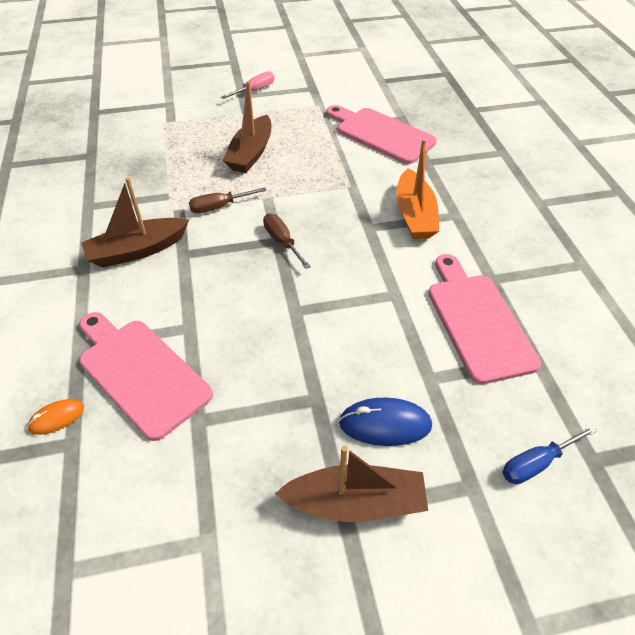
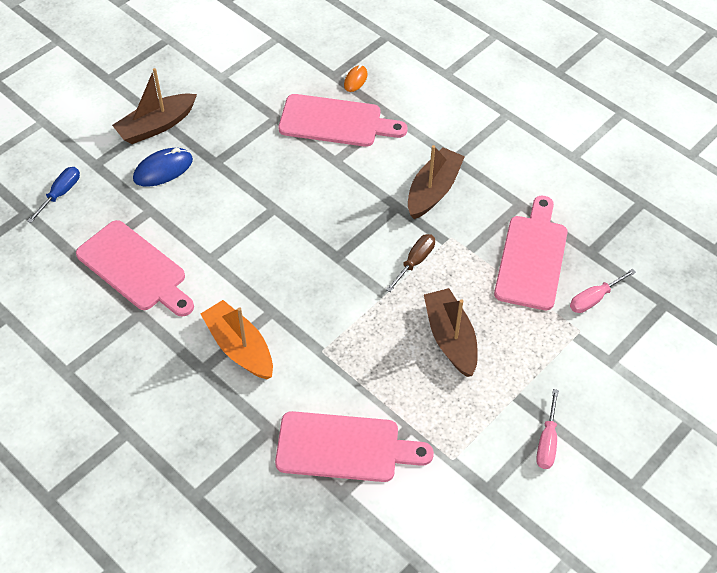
camera: 145 degrees right, 5 degrees up
brown screwdriver [263,214,311,269] -> none
none -> pink cutting board [494,196,568,310]
none -> pink screwdriver [570,269,636,313]

